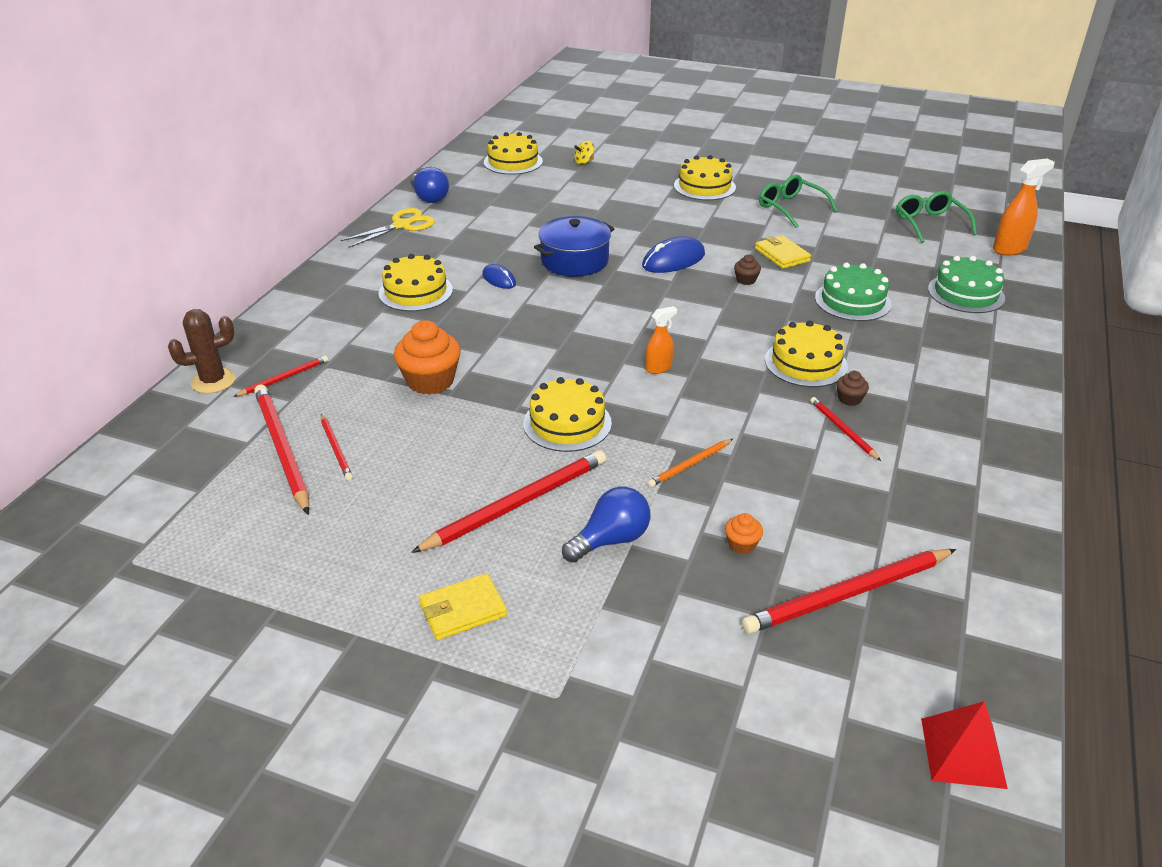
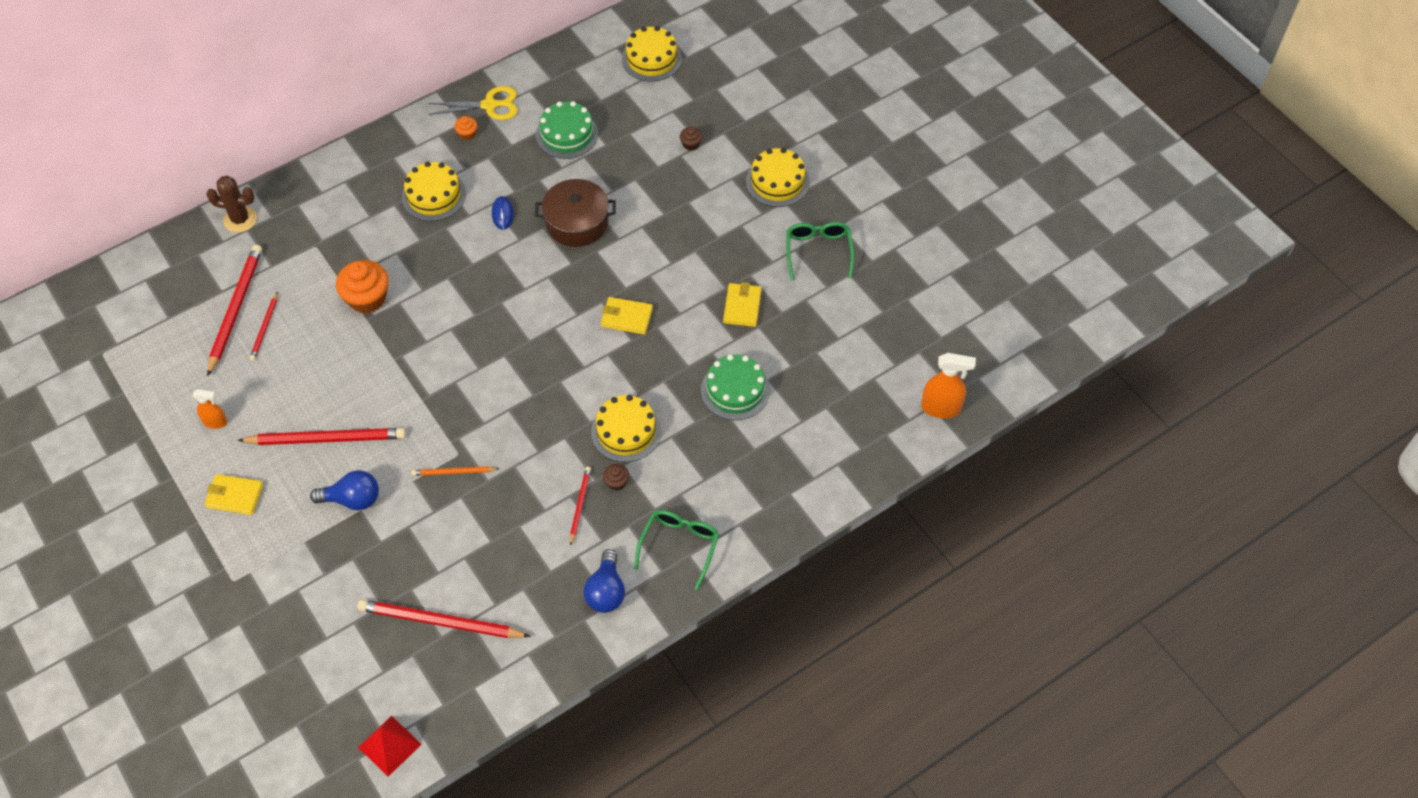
camera: 35 degrees right, 20 degrees up
red pencil [233,355,328,397] -> none
blue light bulb [410,167,449,203] -> blue light bulb moved to [583,549,625,613]
yellow cake [523,377,612,452] -> none
blue pot [534,216,614,277] -> brown pot [535,179,616,247]
yellow spinning top [574,141,594,165] -> none
blue mouse [642,236,705,273] -> none
orange spray bottle [645,306,677,374] -> orange spray bottle moved to [193,389,227,429]
orange cupcake [725,513,763,554] -> orange cupcake moved to [454,116,477,140]
brown cupcake [734,255,761,285] -> brown cupcake moved to [680,126,703,151]
green glasses [896,191,977,243] -> green glasses moved to [634,510,719,590]
green cake [928,256,1005,313] -> green cake moved to [536,101,598,159]
none -> yellow wallet [601,297,653,334]

